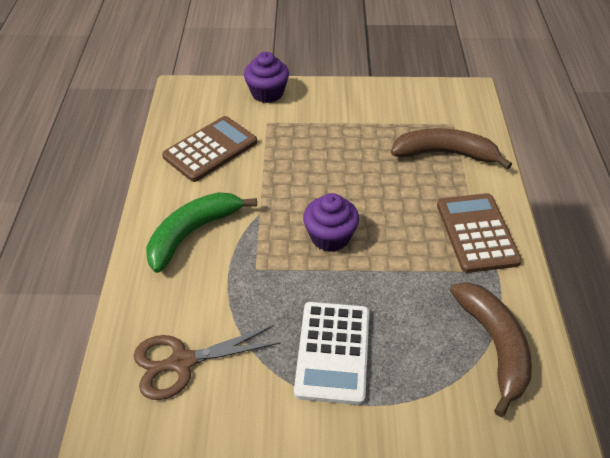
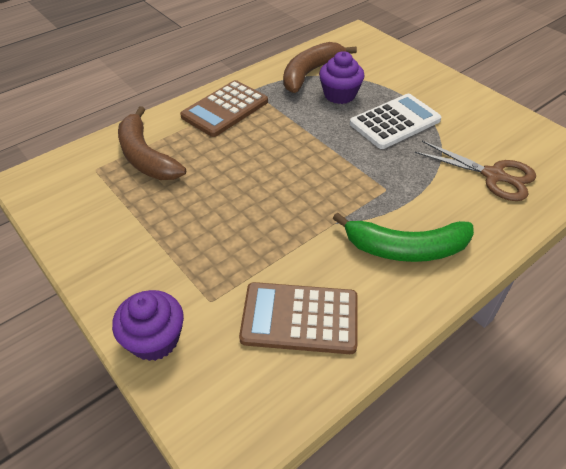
camera: 130 degrees left, 0 degrees up
purple cupcake [303,193,359,252] -> purple cupcake moved to [319,51,365,104]

